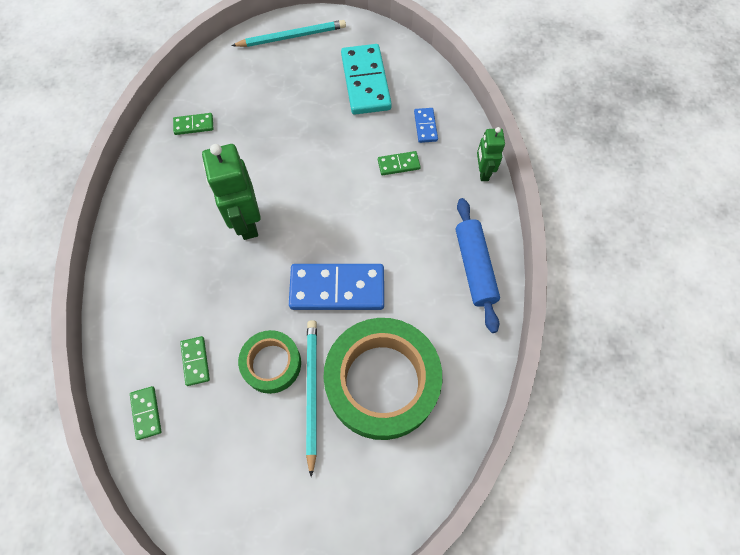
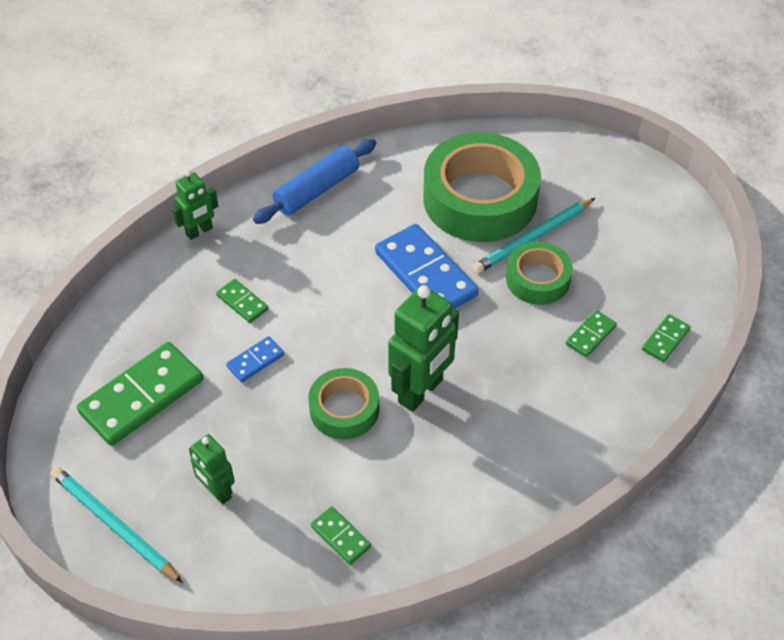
camera: 125 degrees left, 15 degrees down
turquoise domino [341,44,392,115] -> green domino [77,342,203,446]
blue domino [414,108,438,143] -> blue domino moved to [226,336,284,382]
none -> green robot [189,434,235,504]
none -> green tape [308,368,379,439]

